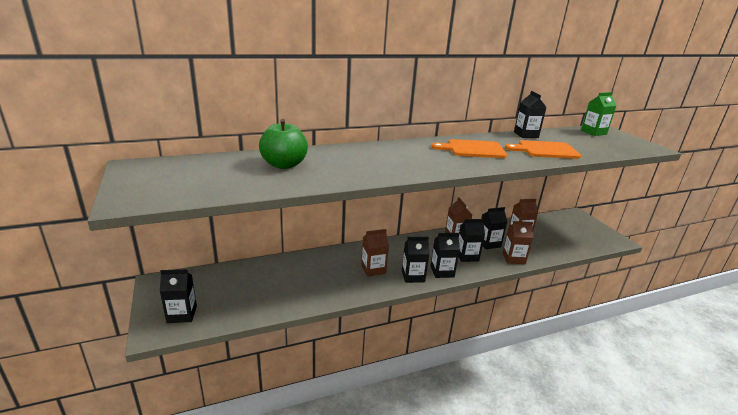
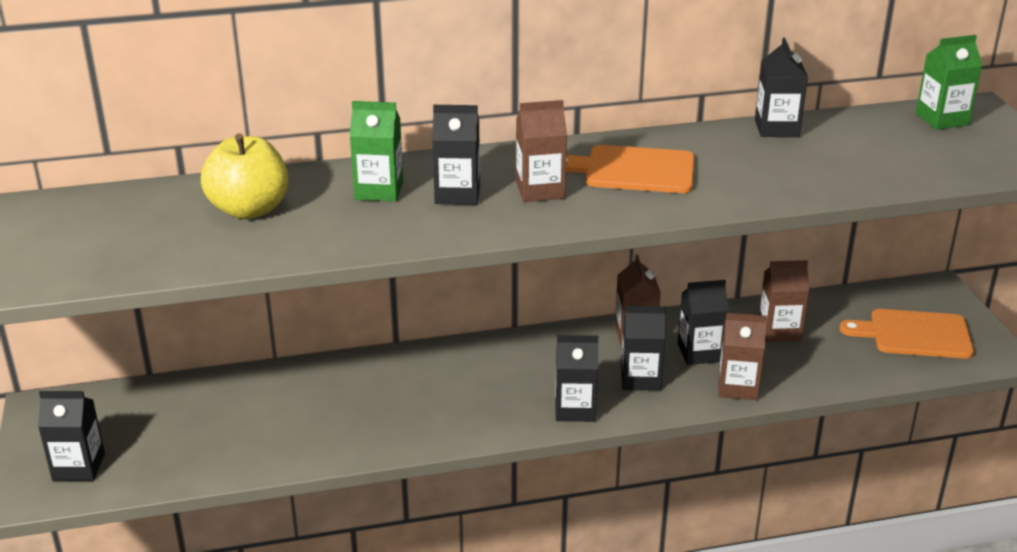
camera: 10 degrees right, 5 degrees up
green apple [259,119,308,169] -> yellow apple [201,133,288,219]
brown carton [361,229,389,277] -> brown carton moved to [516,100,567,202]
black carton [402,237,429,283] -> black carton moved to [432,105,480,205]
orange cutting board [505,140,581,159] -> orange cutting board moved to [839,309,974,359]
none -> green carton [350,101,403,202]

